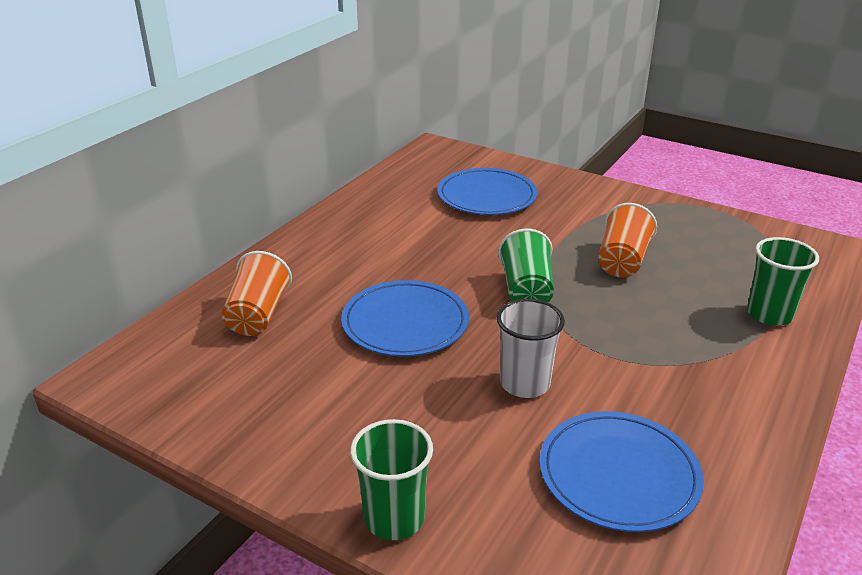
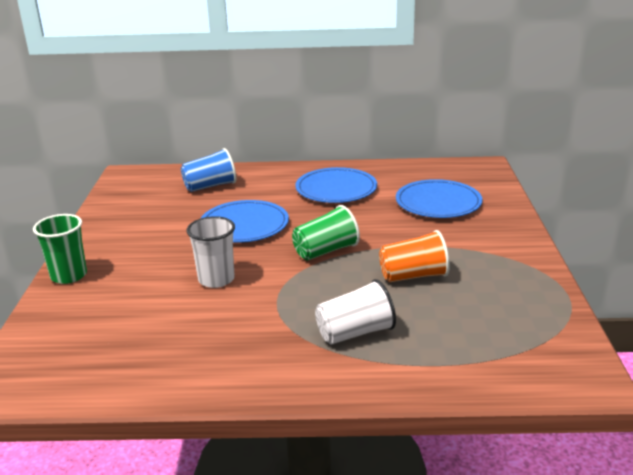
camera: 60 degrees right, 5 degrees down
orange cup [222,251,292,336] -> blue cup [181,148,236,192]
blue plate [540,411,704,532] -> blue plate moved to [296,167,377,203]
green cup [747,237,819,326] -> none
none -> white cup [315,279,396,345]

